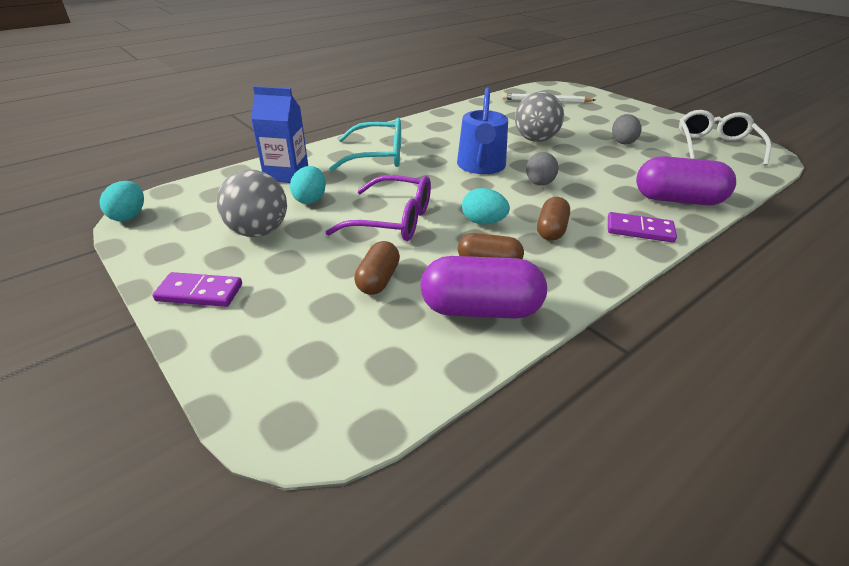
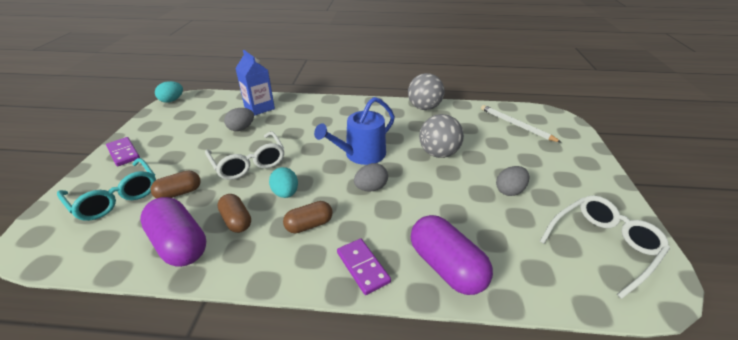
camera: 45 degrees right, 0 degrees up
grey ball [217,169,287,237] -> grey ball moved to [408,73,444,110]
turquoise egg [290,166,326,204] -> grey egg [224,108,254,131]
purple glasses [326,175,431,241] -> white glasses [205,131,285,180]
turquoise glasses [329,118,401,171] -> turquoise glasses moved to [57,158,156,221]

